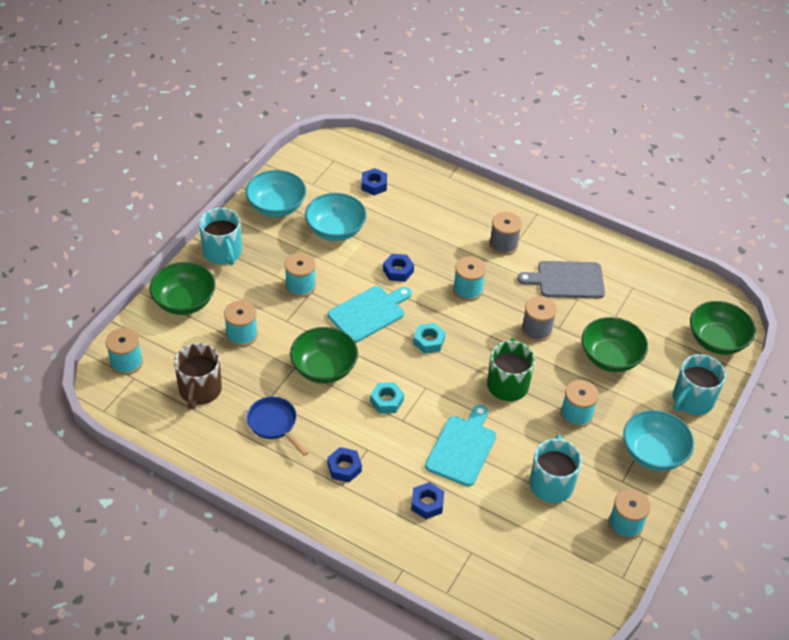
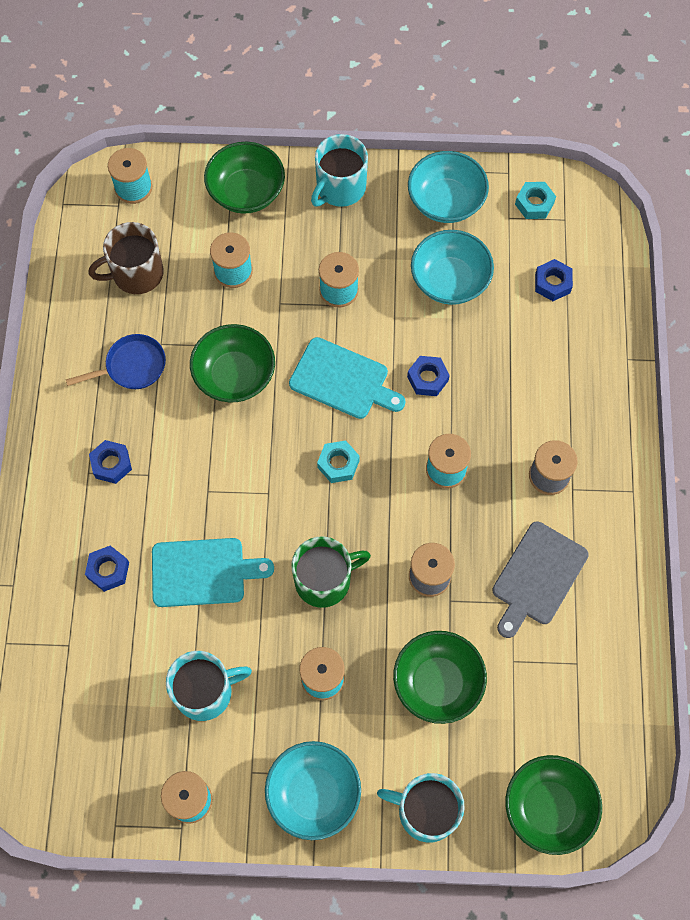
camera: 65 degrees right, 20 degrees up
blue pan [247,397,308,456] -> blue pan turned 45 degrees clockwise [66,334,166,389]
turquoise nut [370,382,404,413] -> turquoise nut moved to [515,182,556,219]
grey cutting board [518,261,605,298] -> grey cutting board turned 120 degrees counterclockwise [493,521,589,638]

